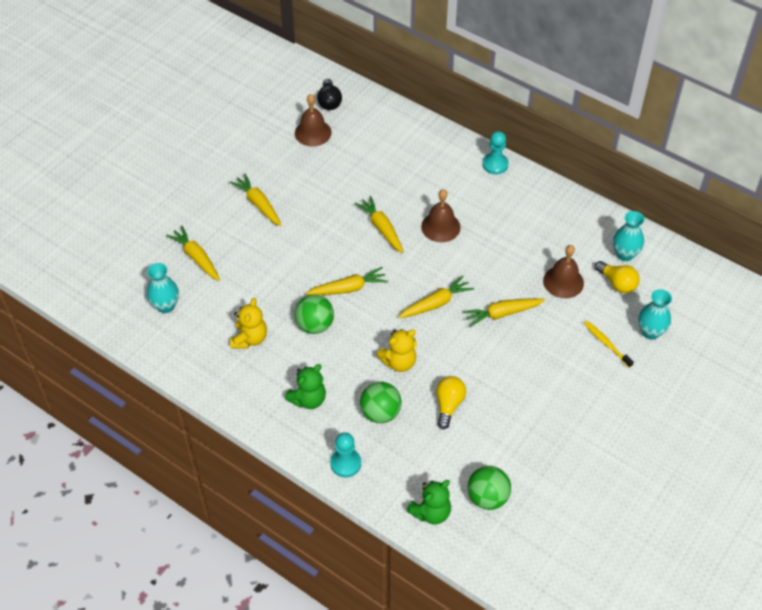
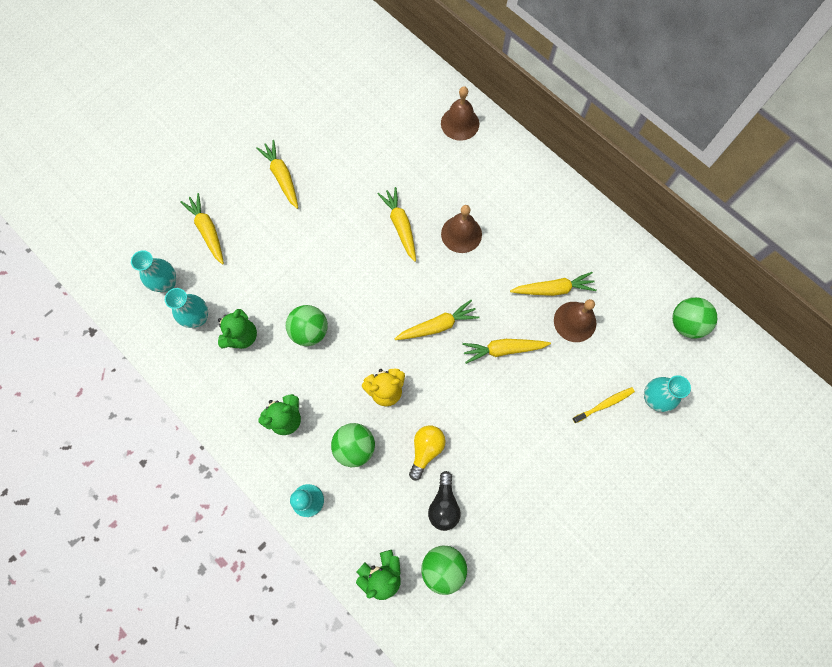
camera: 10 degrees right, 20 degrees up
yellow teddy bear [230,298,267,349] -> green teddy bear [218,309,257,349]
brown bell [295,94,332,147] -> brown bell moved to [441,86,479,141]
yellow carrot [306,267,388,295] -> yellow carrot moved to [510,272,597,296]
black light bulb [317,79,342,110] -> black light bulb moved to [428,471,461,531]
turquoise pawn [482,131,509,174] -> none
yellow toothbrush [584,321,634,368] -> yellow toothbrush turned 90 degrees clockwise [572,387,635,423]
yellow light bulb [595,261,640,293] -> none
turquoise vase [613,211,645,261] -> turquoise vase moved to [165,288,208,328]
none -> green ball [672,297,717,338]

